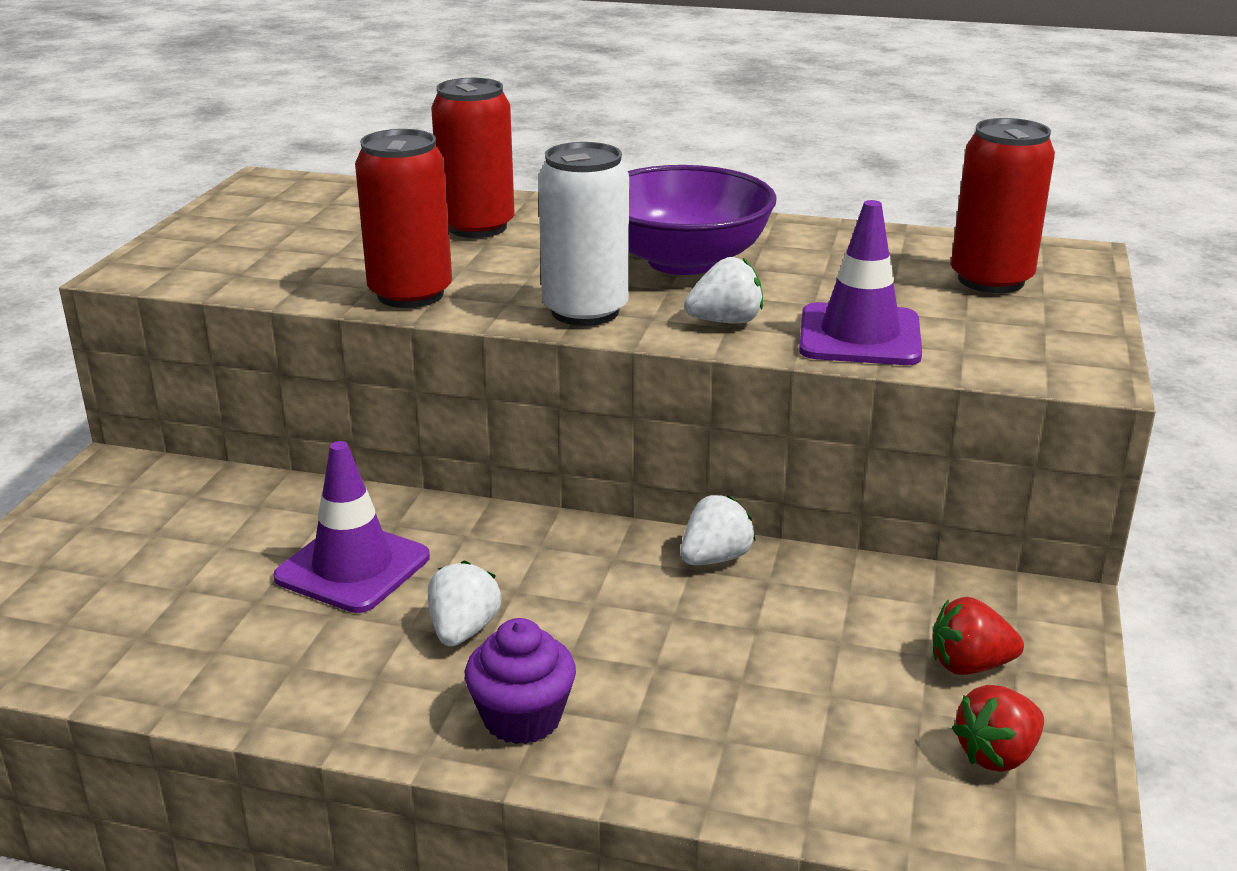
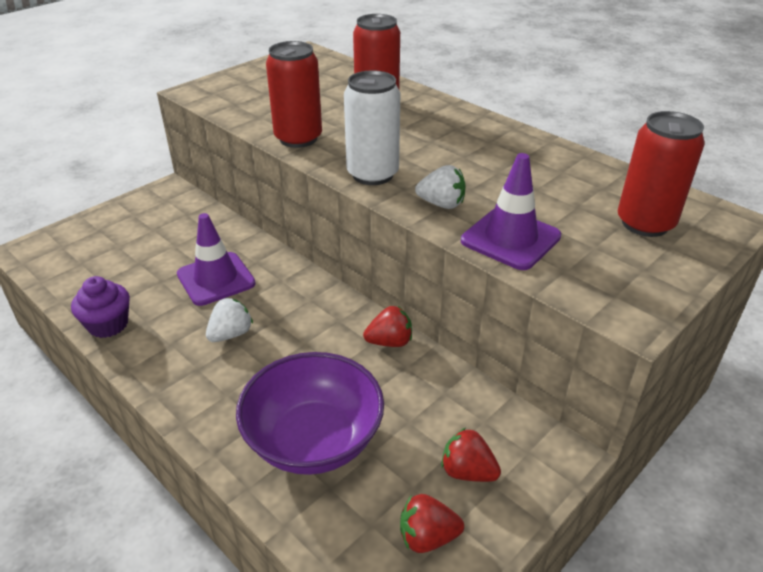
camera: 30 degrees right, 10 degrees up
purple cupcake [465,618,576,744] -> purple cupcake moved to [71,276,130,338]
purple bowl [628,165,777,275] -> purple bowl moved to [236,352,384,475]
white strawberry [681,495,756,565] -> red strawberry [363,306,412,347]

